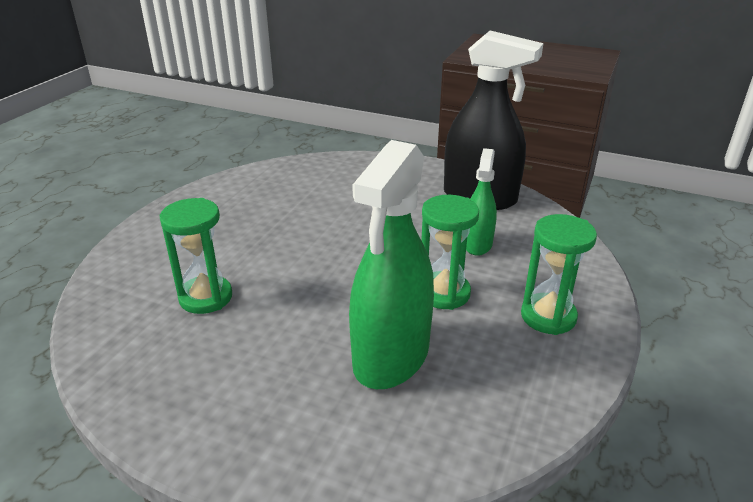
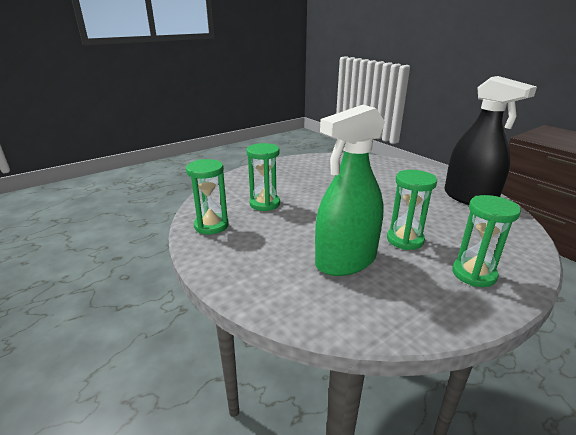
camera: 30 degrees right, 5 degrees down
green spray bottle [466,148,497,256] -> none
none -> green hourglass [186,159,229,234]

